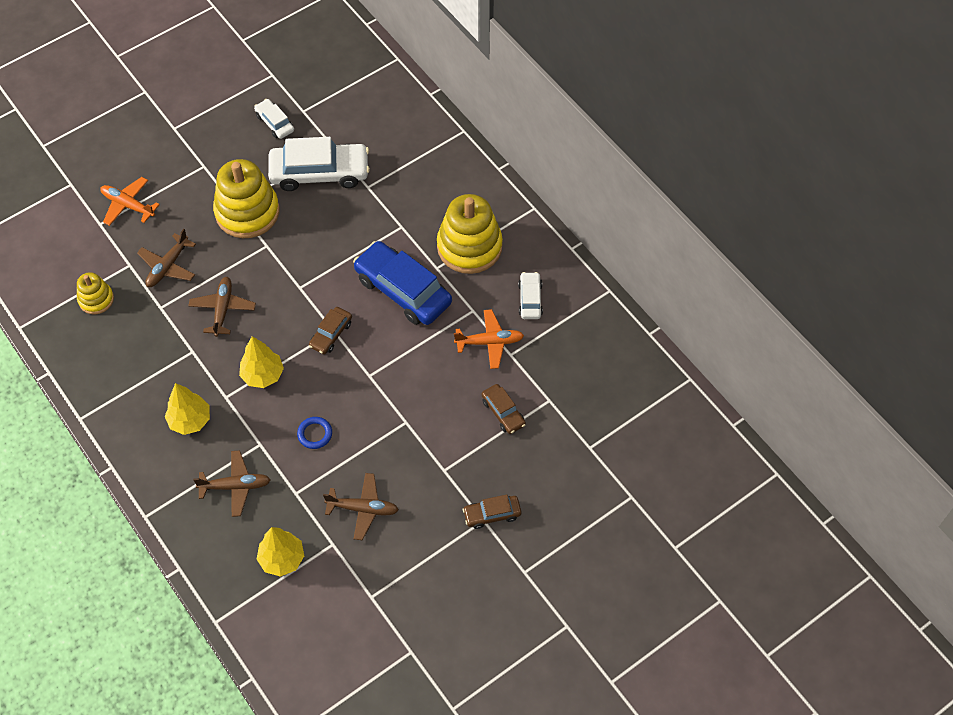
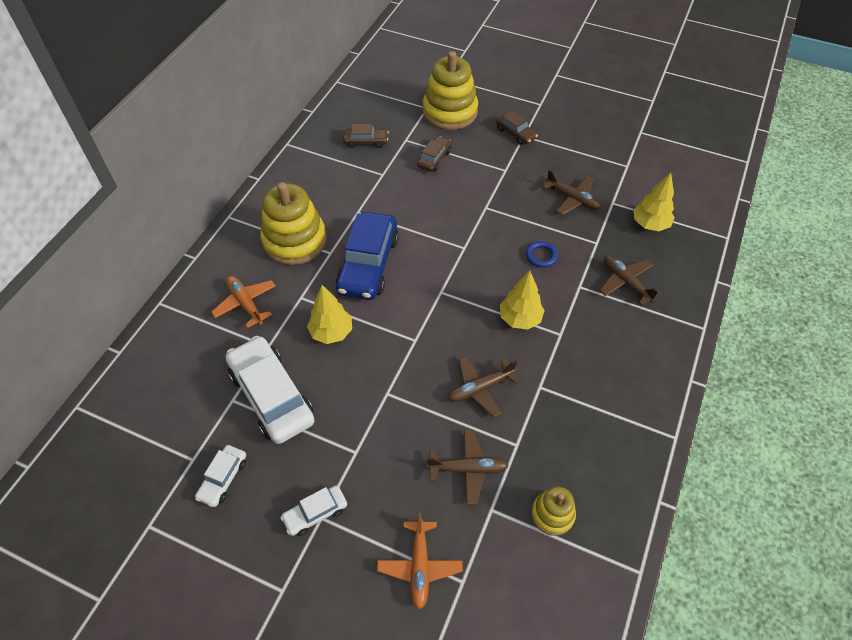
camera: 120 degrees left, 5 degrees down
yellow tree [165,383,210,435] -> yellow tree moved to [307,285,352,344]
yellow stacking toy [213,159,279,238] -> yellow stacking toy moved to [423,51,478,130]
brown car [309,307,352,354] -> brown car moved to [343,124,389,148]
brown plane [323,473,399,540] -> brown plane turned 150 degrees clockwise [542,170,601,215]
orange plane [454,309,524,369] -> orange plane moved to [211,276,276,328]
white car [518,272,543,319] -> white car moved to [280,485,347,536]

